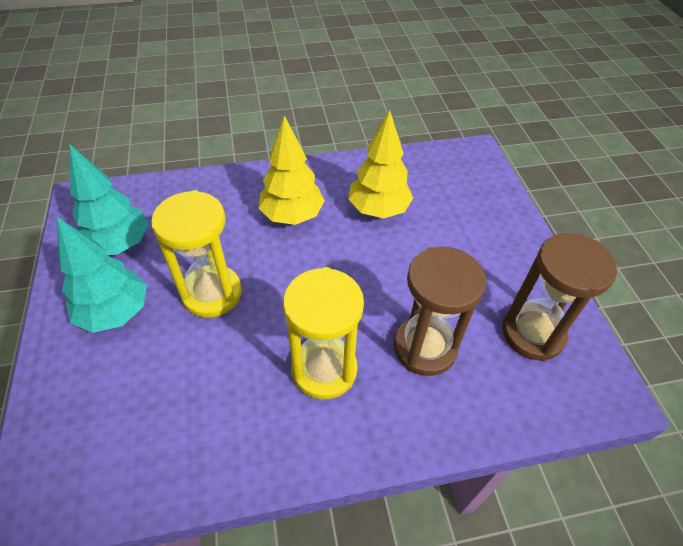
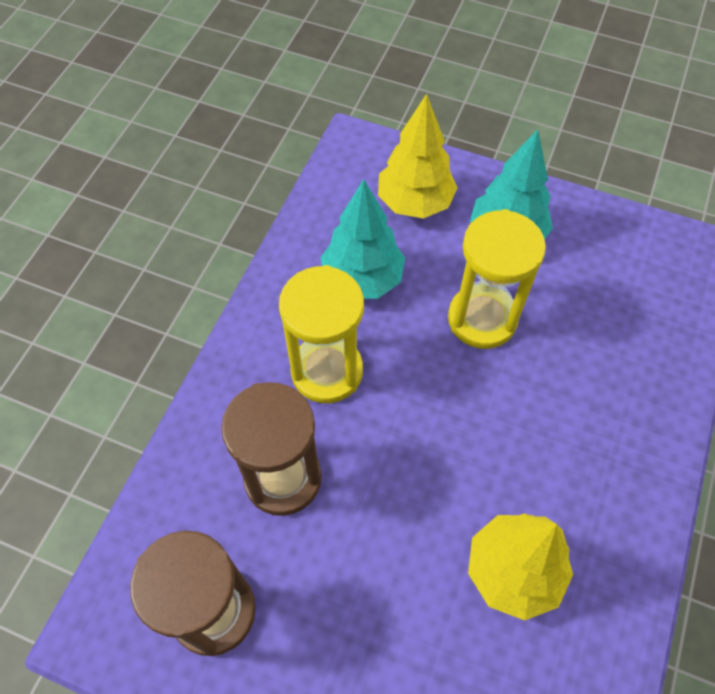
camera: 125 degrees right, 10 degrees up
turquoise tree [69,144,149,255] -> turquoise tree moved to [320,179,405,299]
yellow tree [258,115,325,225] -> yellow tree moved to [378,94,458,219]

